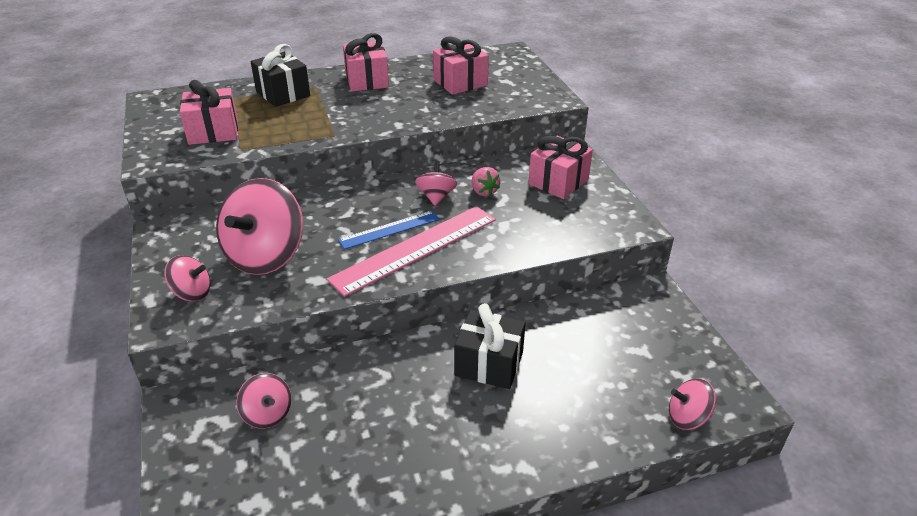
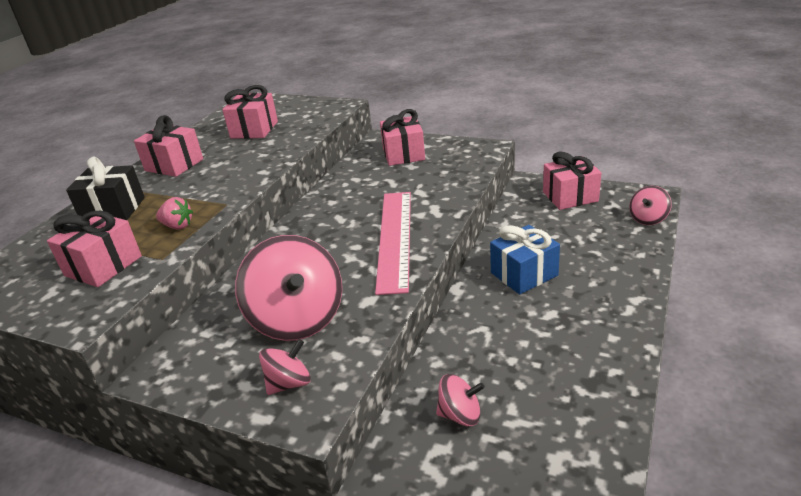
camera: 45 degrees left, 5 degrees down
blue ruler [338,211,440,249] -> none
pink spinning top [415,161,457,206] -> none
black gift [454,303,526,389] -> blue gift [490,225,560,294]
pink strawberry [472,167,500,196] -> pink strawberry moved to [156,197,193,230]
none -> pink gift [543,152,601,210]

